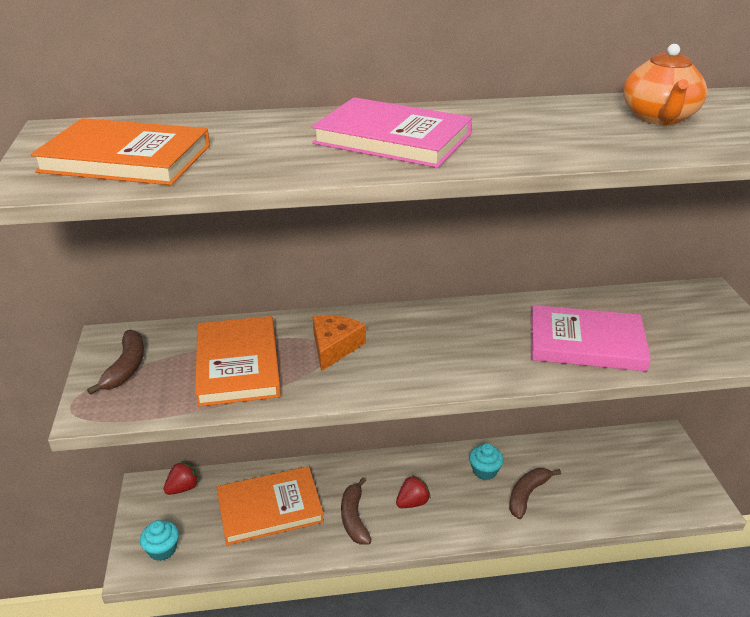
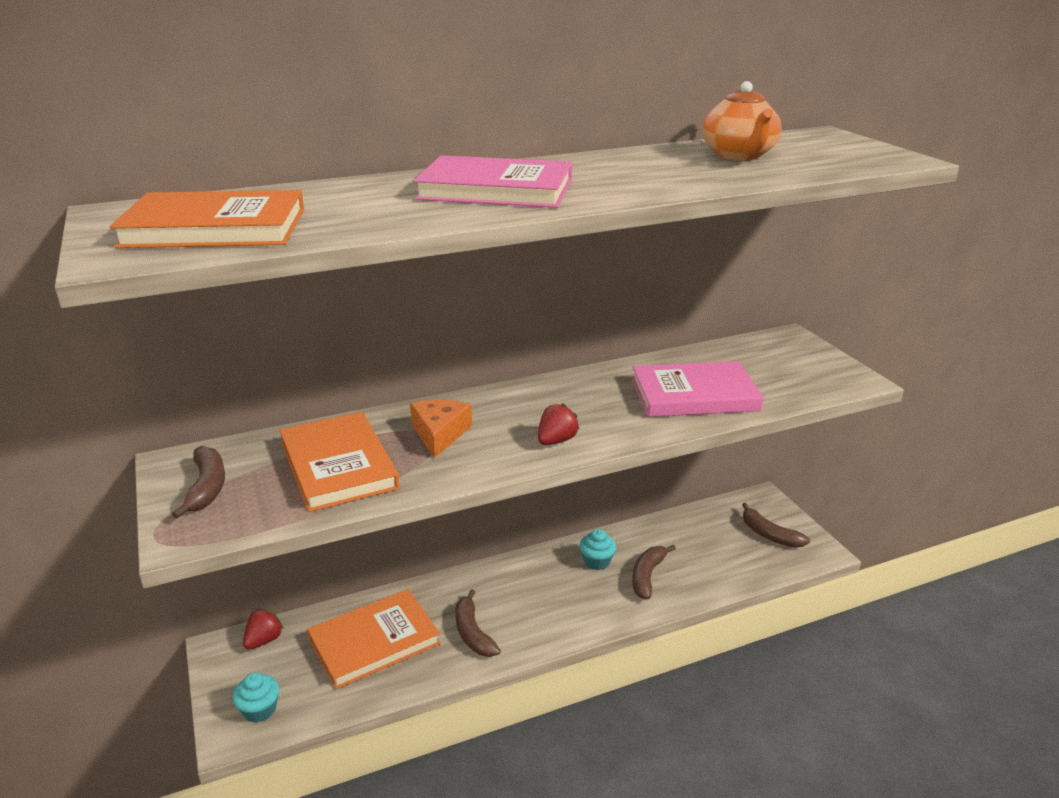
camera: 15 degrees left, 5 degrees down
red strawberry [396,475,431,508] -> red strawberry moved to [538,403,579,445]
none -> brown banana [742,503,810,548]

